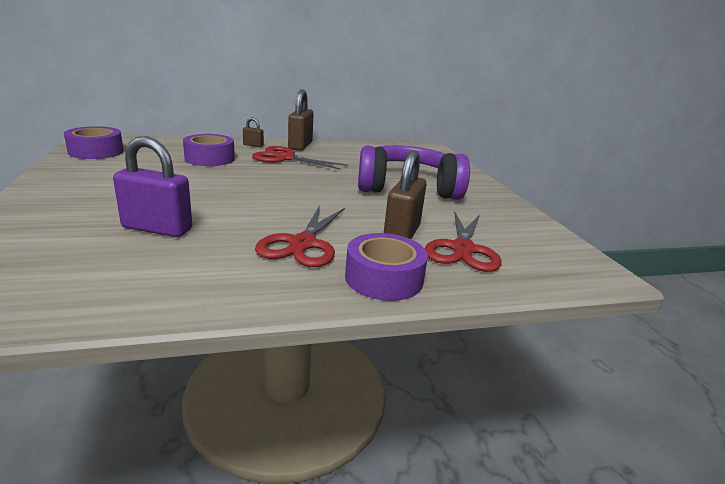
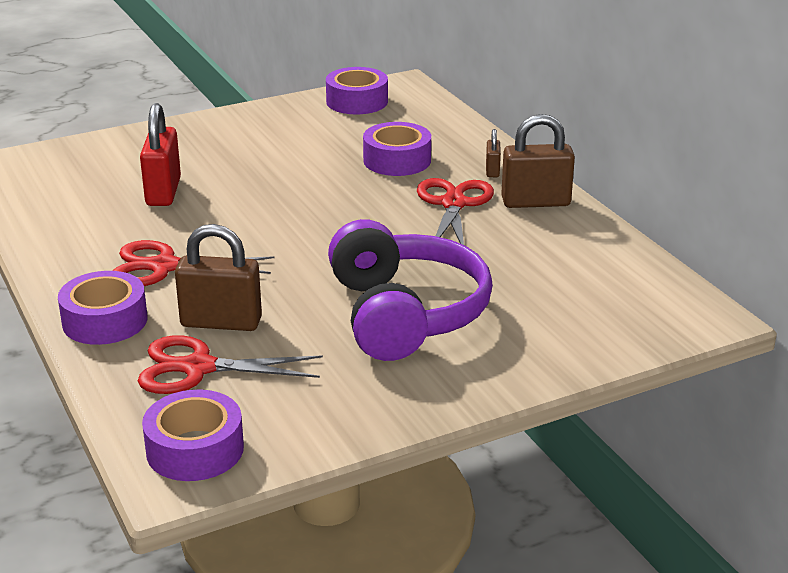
camera: 80 degrees right, 5 degrees up
purple padlock [113,136,192,237] -> red padlock [140,103,181,206]
none -> purple tape [142,390,244,481]

